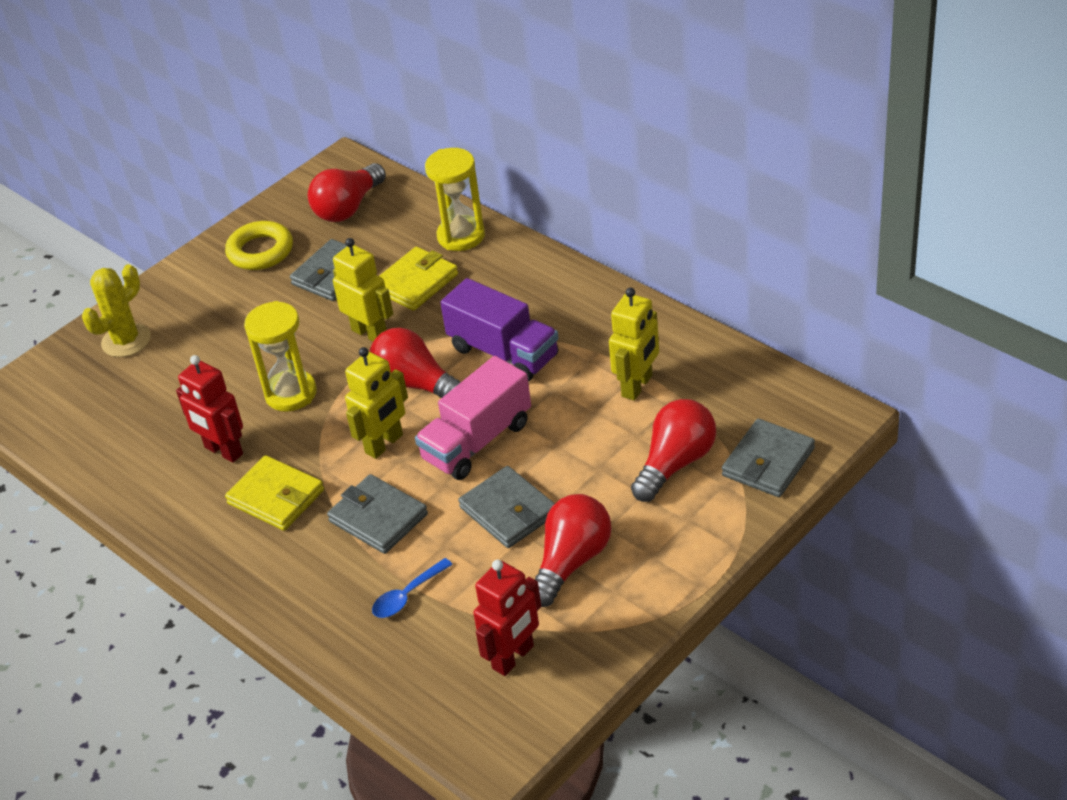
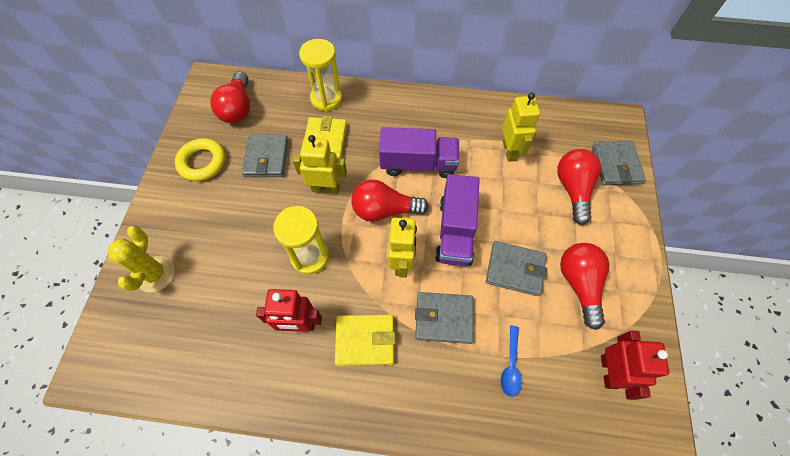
camera: 40 degrees left, 20 degrees up
pink truck [415,356,531,480] -> purple truck [435,174,480,266]

